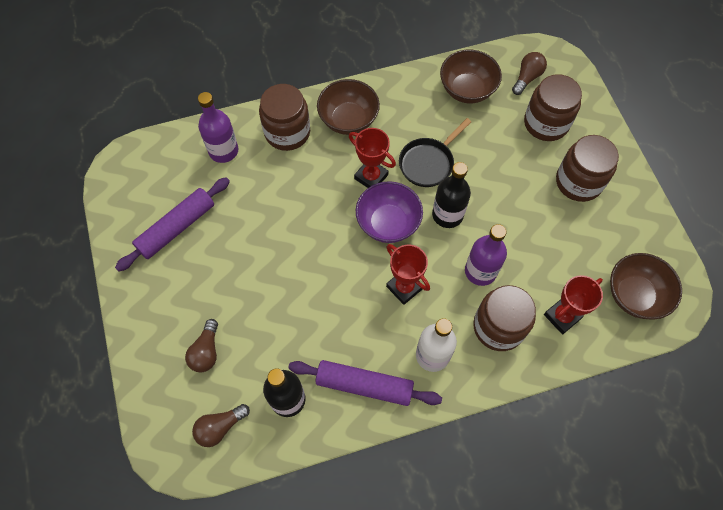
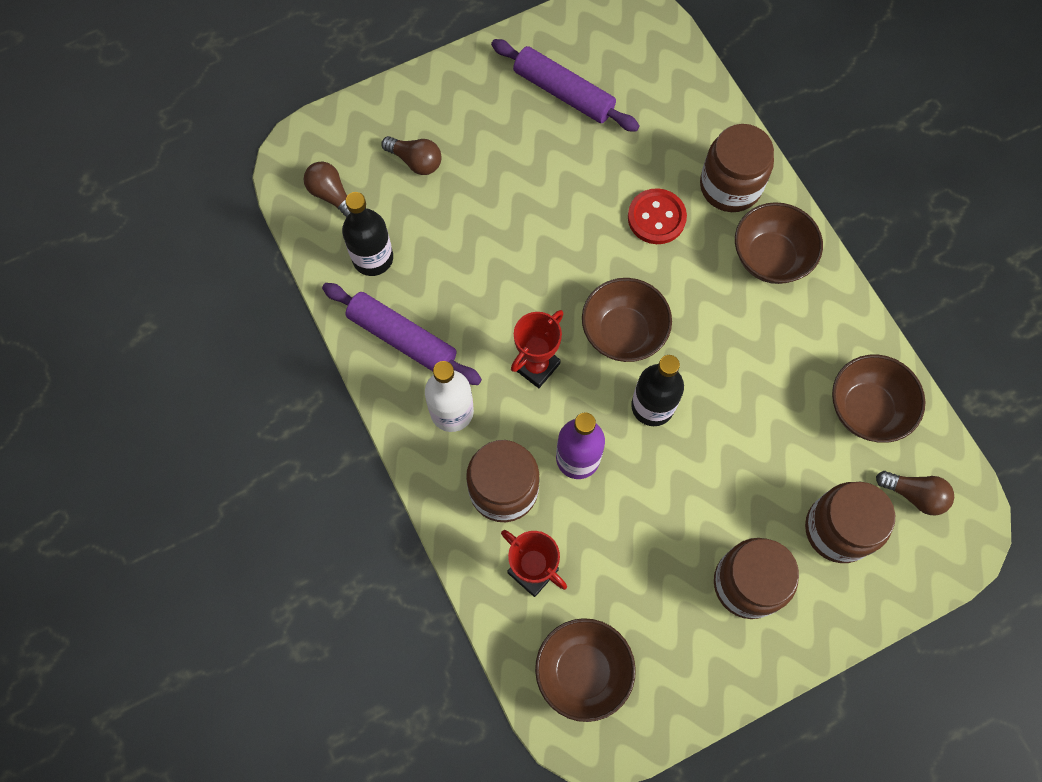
camera: 80 degrees right, 5 degrees up
brown light bulb [185,319,218,372] -> brown light bulb turned 150 degrees counterclockwise [381,136,442,175]
purple bottle [198,92,238,163] -> none
purple rolling pin [288,360,442,406] -> purple rolling pin turned 60 degrees counterclockwise [322,283,482,385]
red trophy [349,128,396,188] -> none
purple bowl [356,181,423,243] -> brown bowl [582,278,672,362]
black pan [399,118,471,187] -> none
none -> red button [628,188,687,244]

